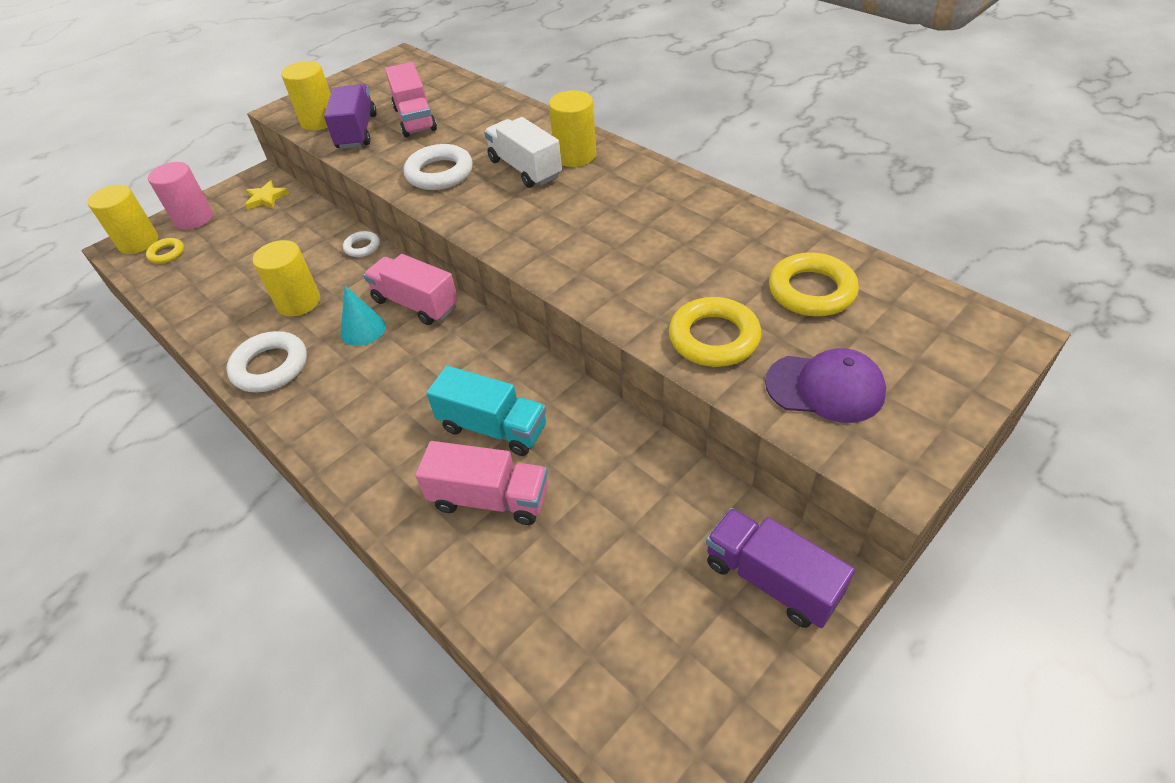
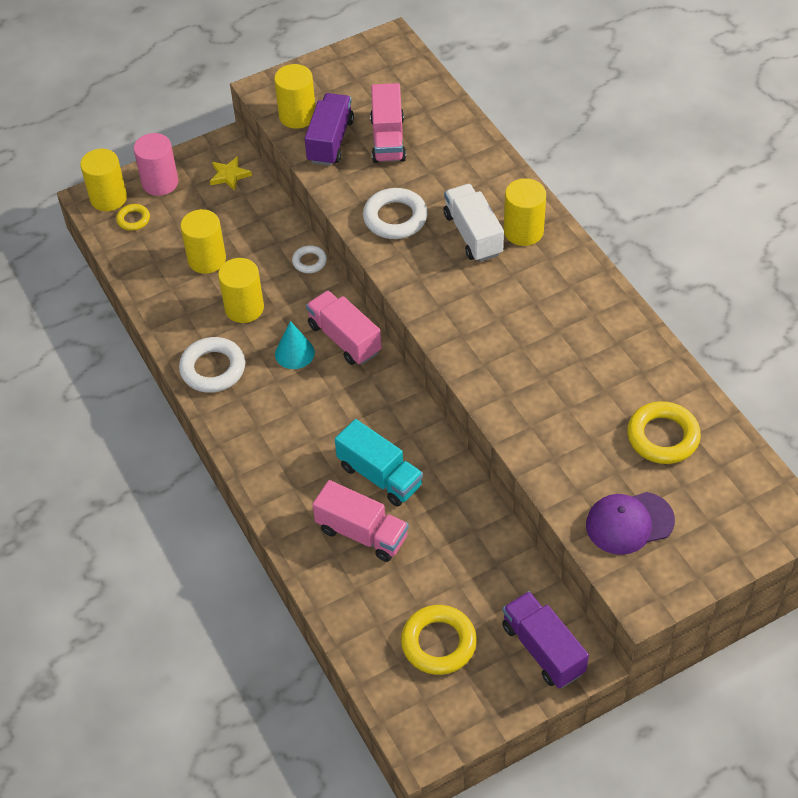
camera: 15 degrees right, 5 degrees up
yellow ring [669,297,761,367] -> yellow ring moved to [401,605,477,675]
purple cap [765,348,886,423] -> purple cap turned 135 degrees clockwise [586,492,675,555]
none -> yellow cylinder [180,209,226,274]

